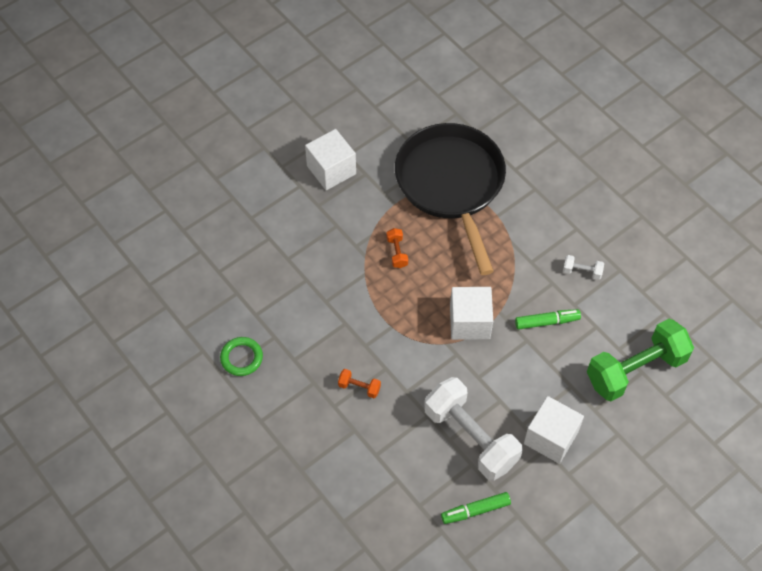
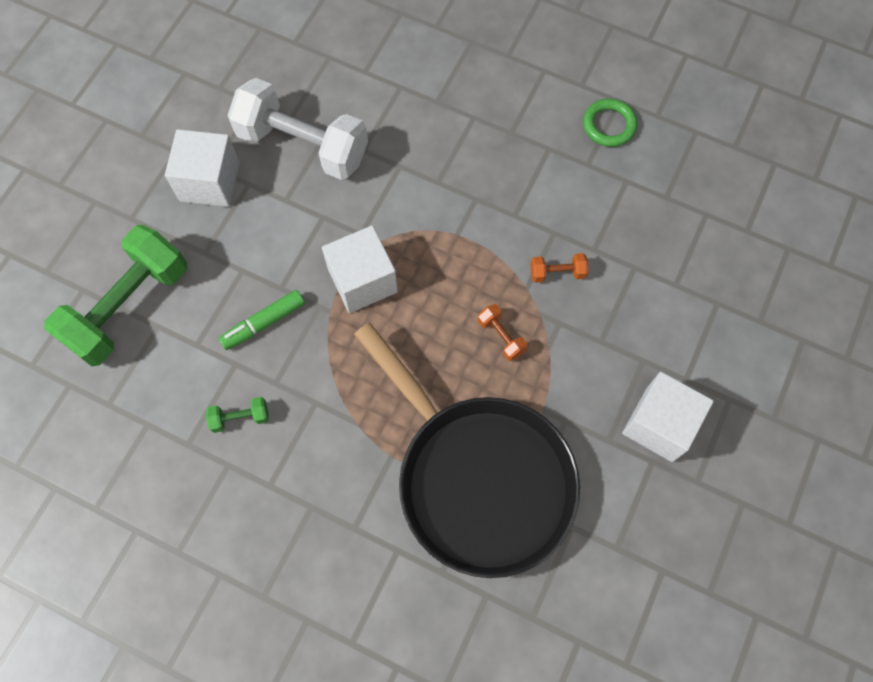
camera: 155 degrees right, 10 degrees up
orange dumbbell [338,369,381,398] -> orange dumbbell moved to [531,253,588,283]
green marker [441,492,511,524] -> none
white dumbbell [563,255,604,280] -> green dumbbell [206,397,269,433]

